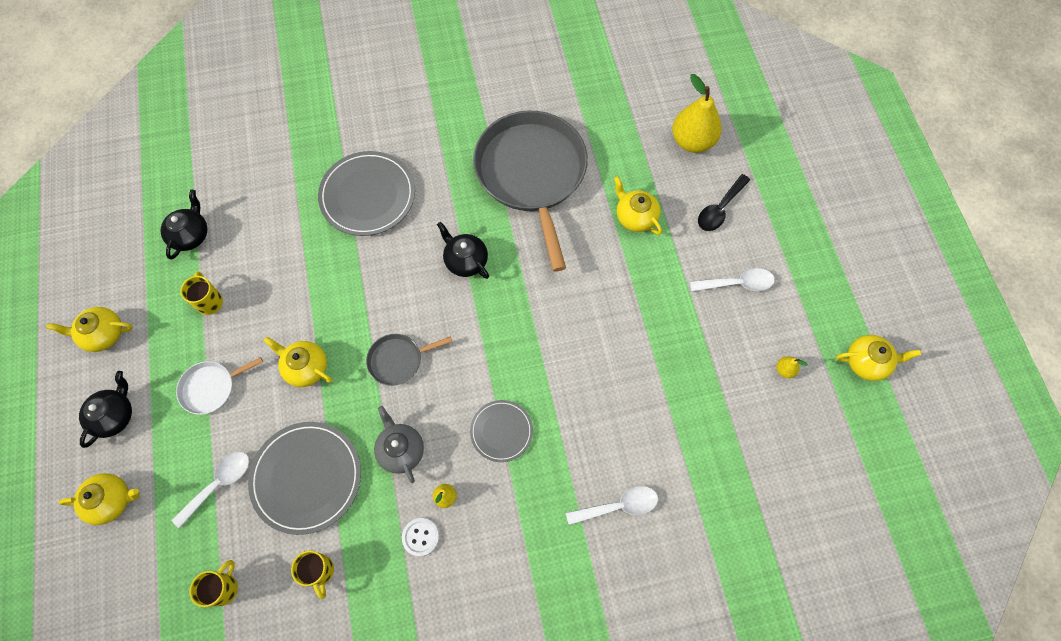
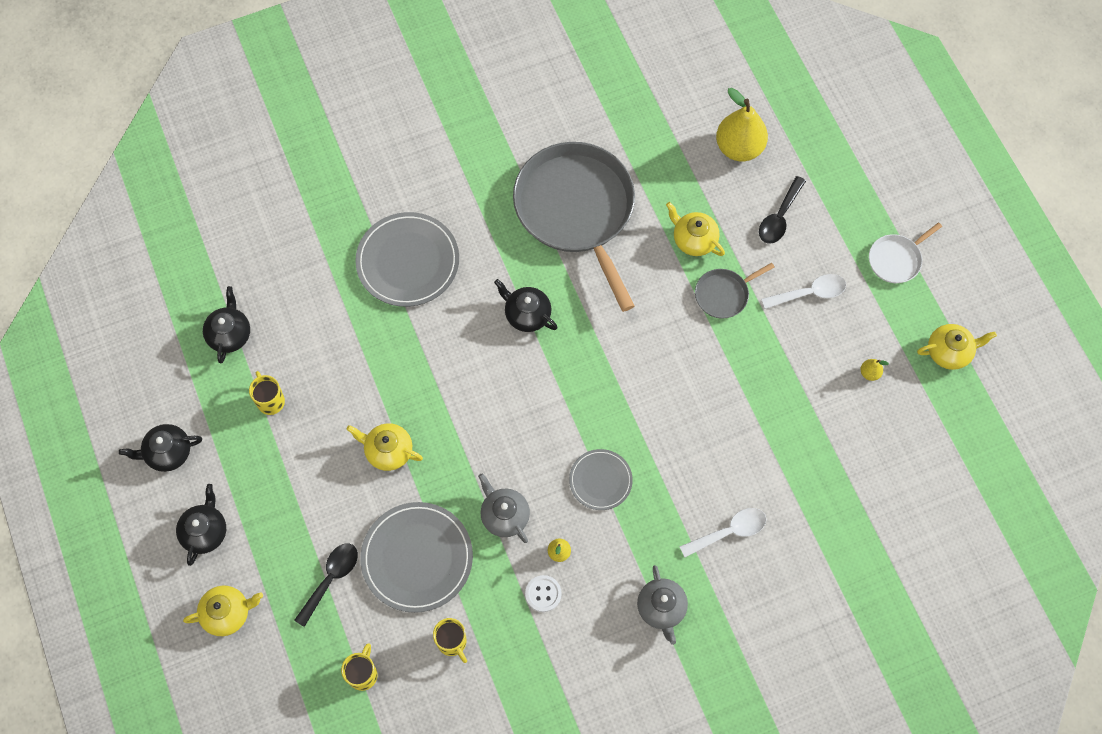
camera: 10 degrees left, 0 degrees up
yellow teapot [46,307,133,352] -> black teapot [119,424,202,472]
white spoon [172,451,249,529] -> black spoon [294,543,358,627]
white pan [176,357,263,415] -> white pan moved to [869,222,942,283]
grey pan [366,334,452,386] -> grey pan moved to [695,263,775,319]
none -> grey teapot [637,565,688,645]

